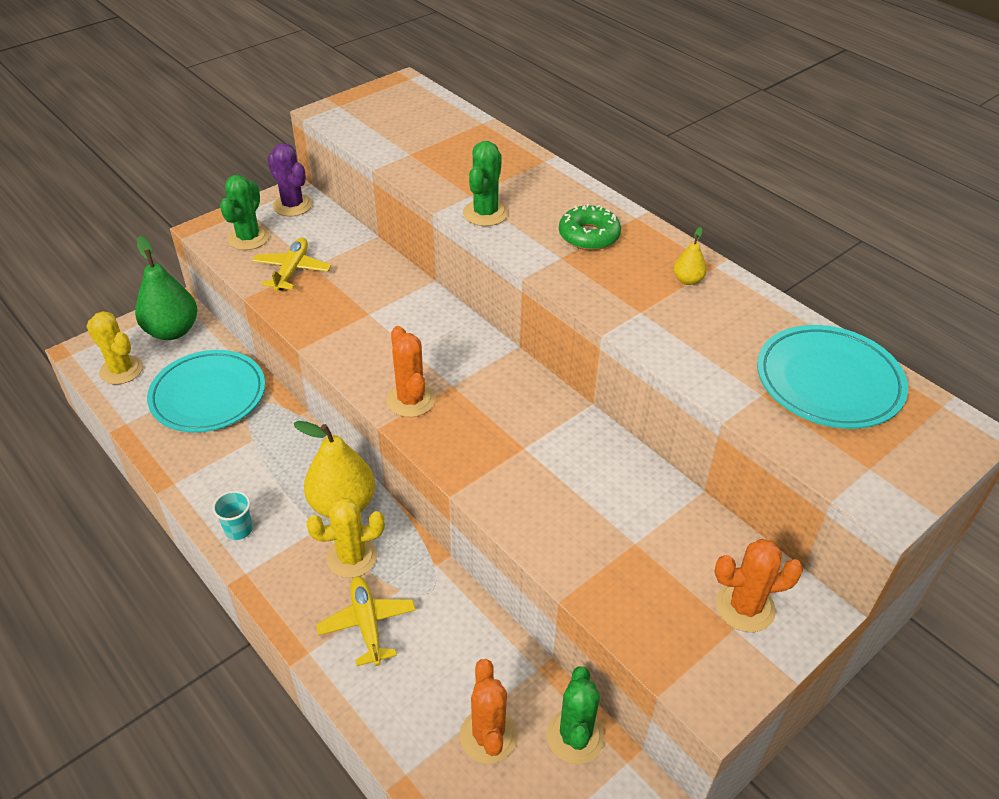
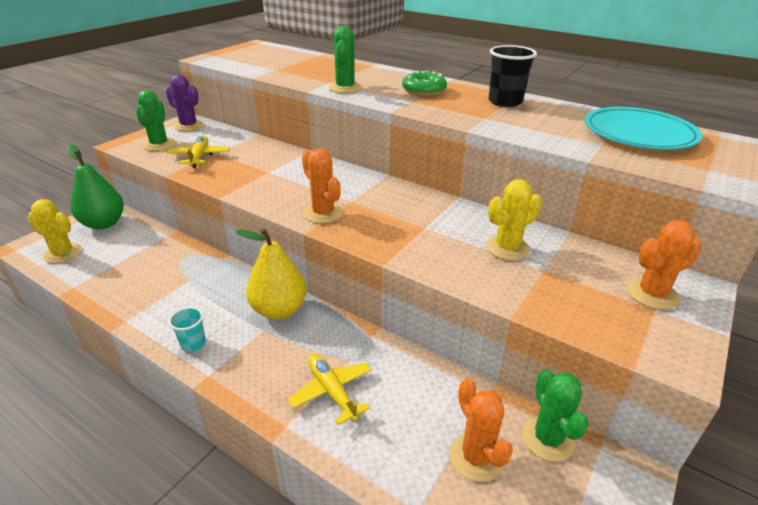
camera: 15 degrees left, 10 degrees down
turquoise plate [147,350,265,433] -> none
yellow cactus [306,498,385,578] -> yellow cactus moved to [486,179,542,261]
yellow pear [674,227,707,285] -> black cup [489,45,537,107]

